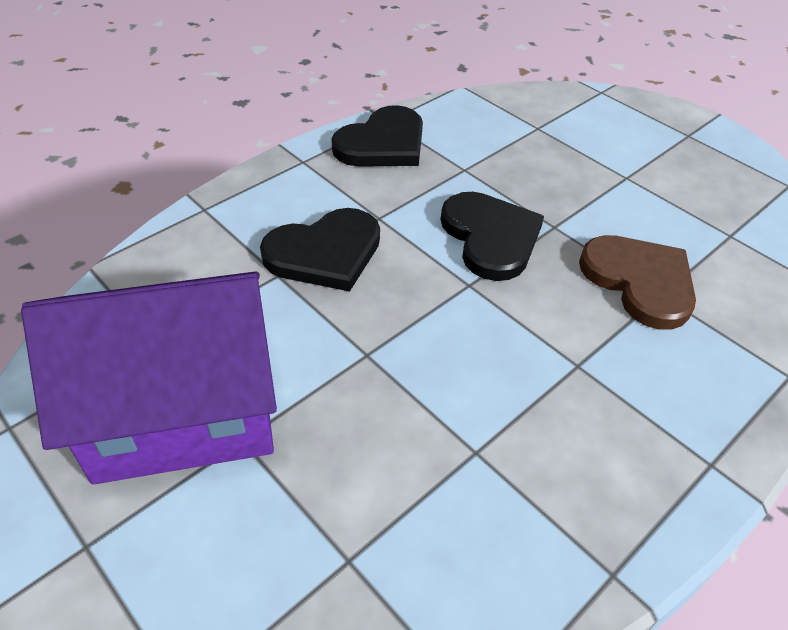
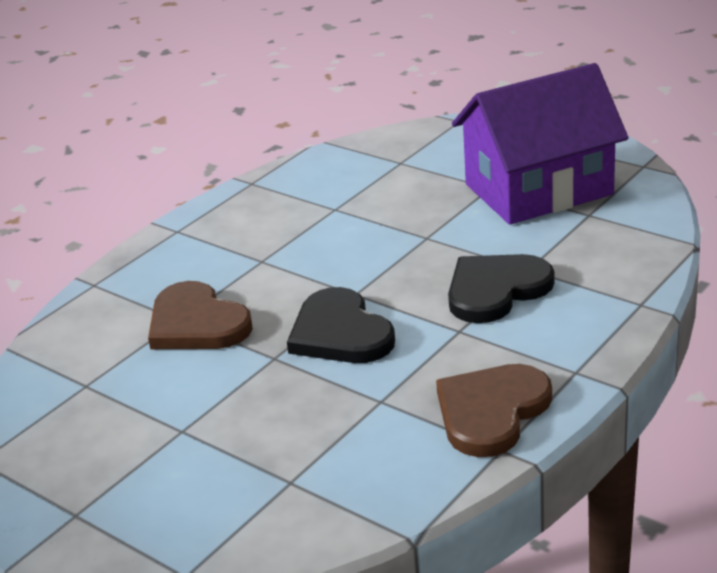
camera: 175 degrees right, 15 degrees down
black heart [331,105,423,167] -> brown heart [436,364,552,457]

